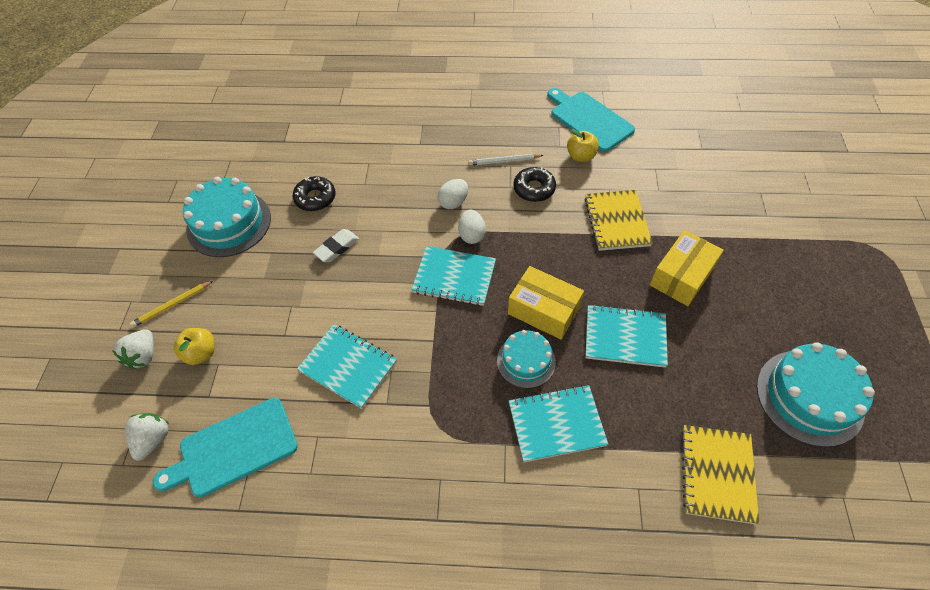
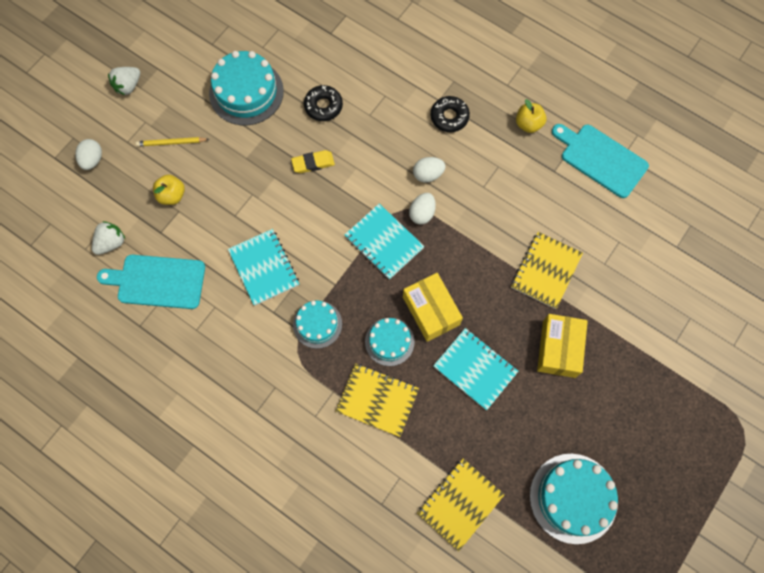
camera: 30 degrees right, 15 degrees up
white strawberry [112,329,154,369] -> white strawberry moved to [108,67,140,96]
white eraser [313,229,359,263] -> yellow eraser [291,150,335,173]
white pencil [468,154,544,165] -> none
turquoise notebook [509,385,608,462] -> yellow notebook [336,363,419,437]
black donut [513,167,556,202] -> black donut moved to [430,96,470,132]
turquoise cutting board [547,88,635,152] -> turquoise cutting board turned 45 degrees counterclockwise [552,124,649,198]
yellow apple [567,129,599,162] -> yellow apple moved to [516,99,547,133]
yellow box [650,230,724,306] -> yellow box turned 60 degrees counterclockwise [537,314,588,378]
none -> white egg [75,139,102,170]
none -> turquoise cake [293,300,342,349]

